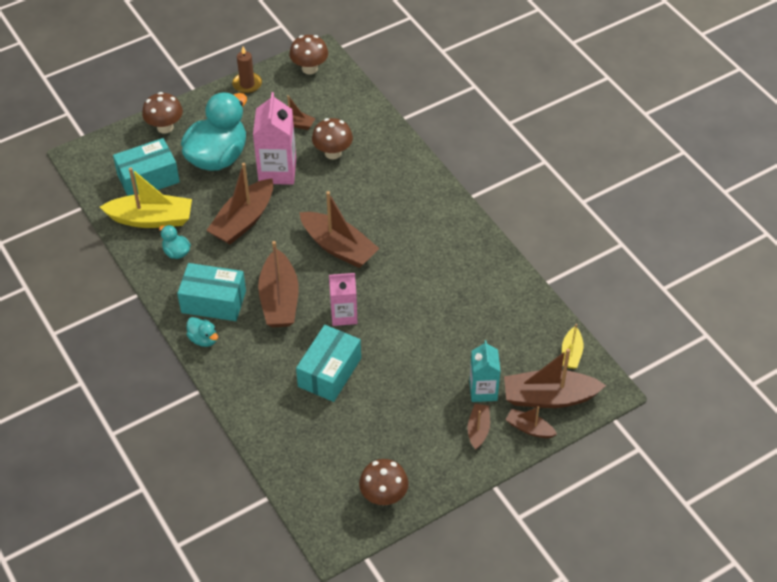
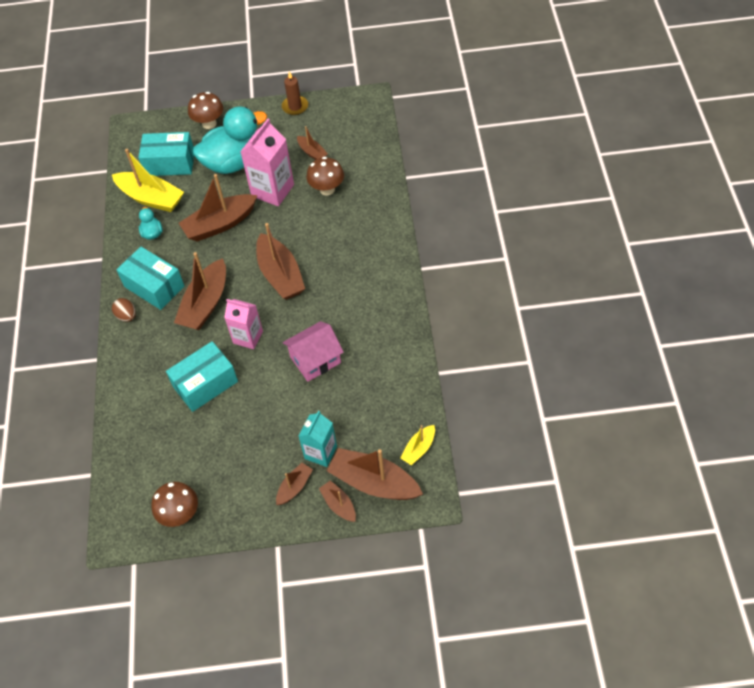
camera: 30 degrees right, 5 degrees up
turquoise duck [186,317,218,347] -> brown egg [112,298,136,322]
brown mushroom [289,35,328,74] -> none
none -> pink house [283,321,344,382]

